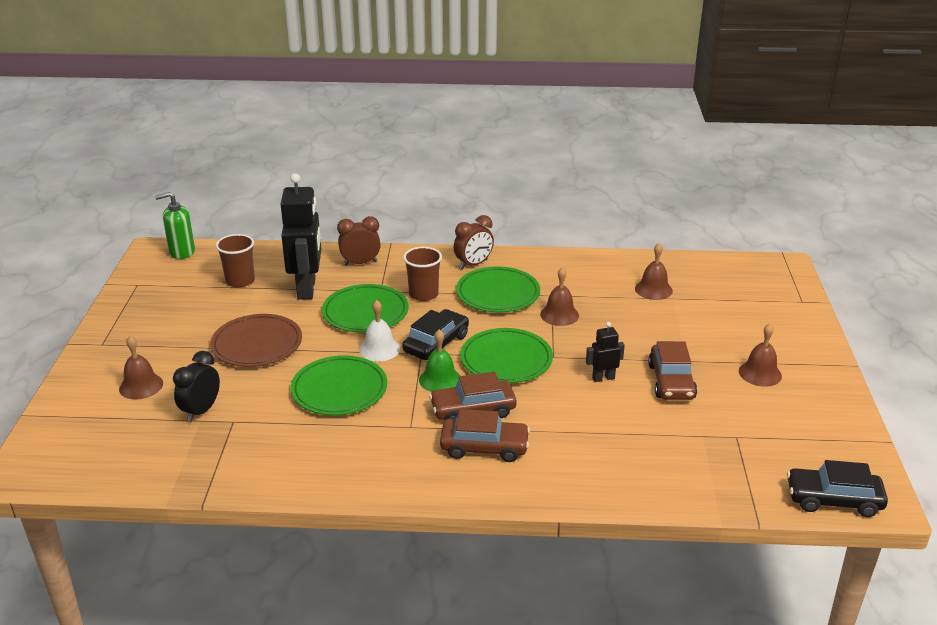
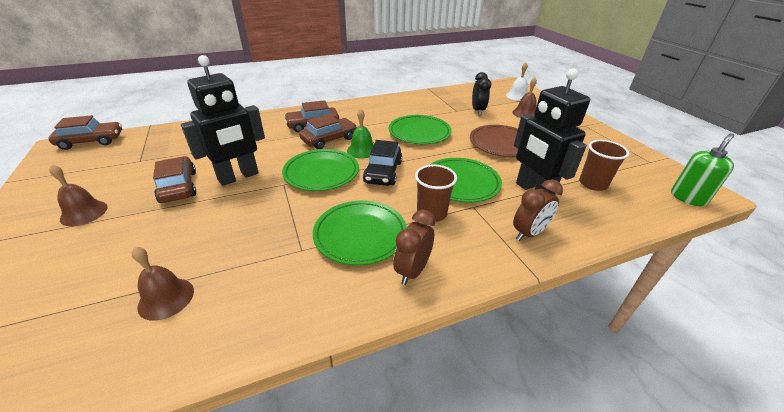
camera: 155 degrees right, 5 degrees up
white bell [359,300,400,361] -> white bell moved to [506,63,528,101]
brown bell [540,267,579,326] -> none
black robot [586,322,625,382] -> black robot [181,55,265,186], size x2.12
black car [787,460,888,517] -> brown car [48,115,122,150]

